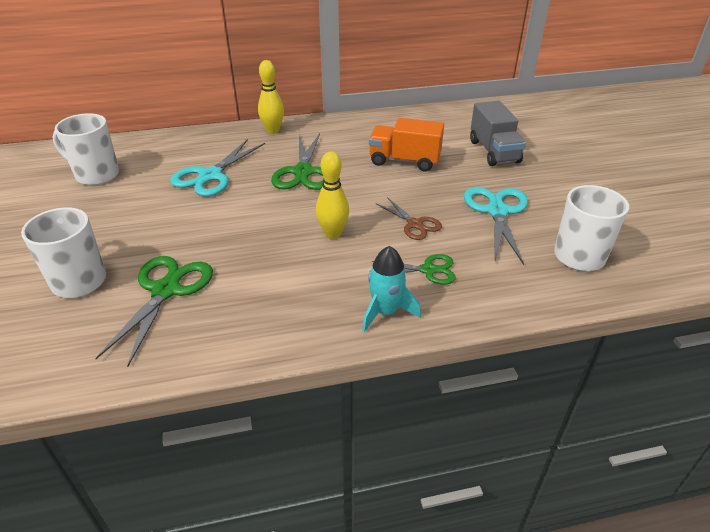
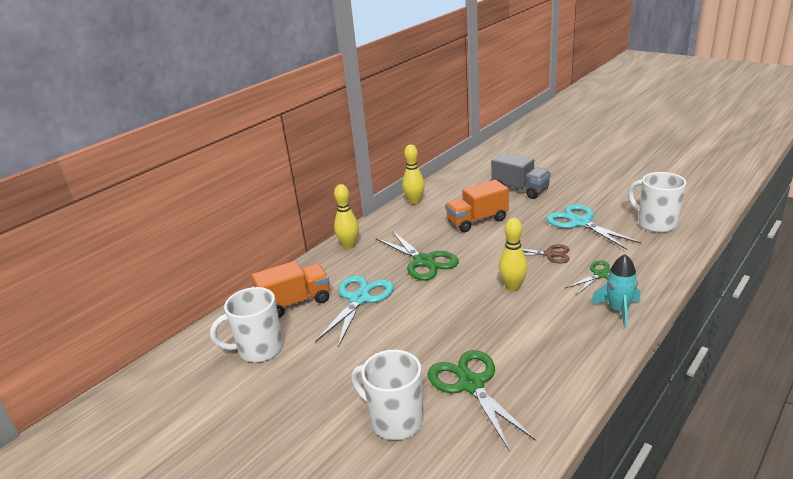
camera: 35 degrees left, 10 degrees down
turquoise scissors [170,139,265,196] -> turquoise scissors turned 150 degrees counterclockwise [315,275,394,347]
none -> orange truck [252,261,330,318]
none -> yellow bowling pin [403,145,425,204]

